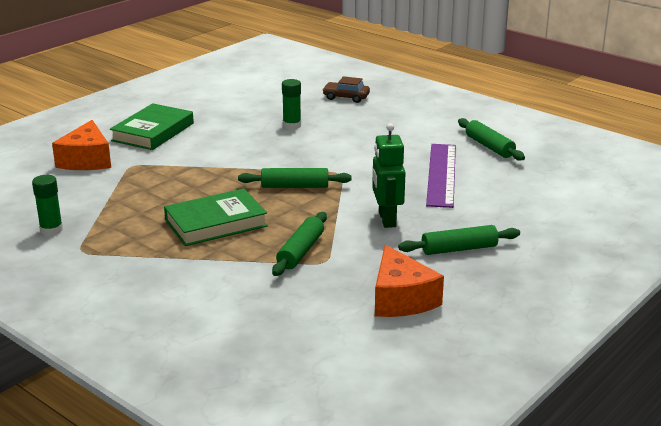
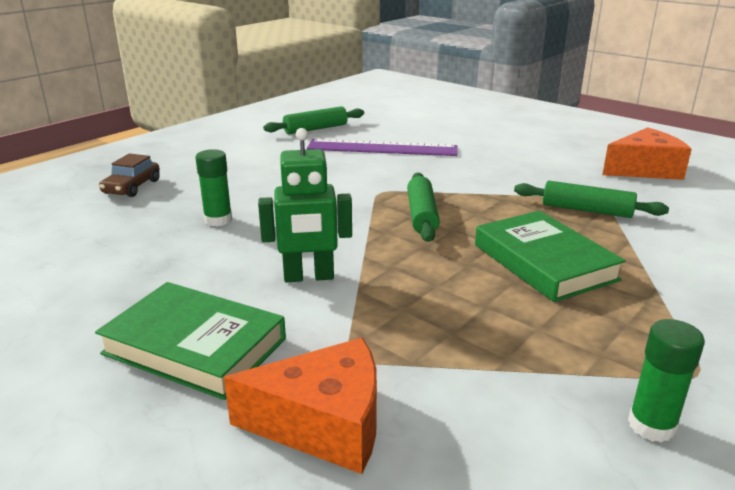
camera: 90 degrees left, 0 degrees up
green robot [372,123,406,228] -> green robot moved to [258,128,352,282]
green rolling pin [398,225,520,255] -> none

